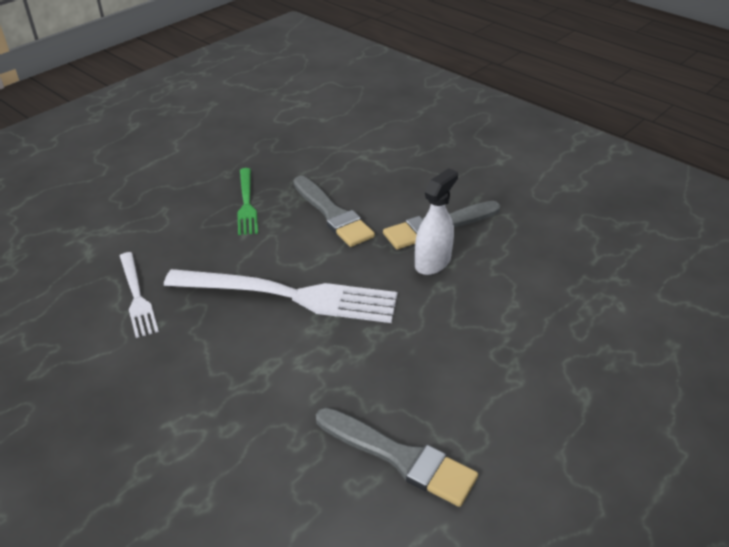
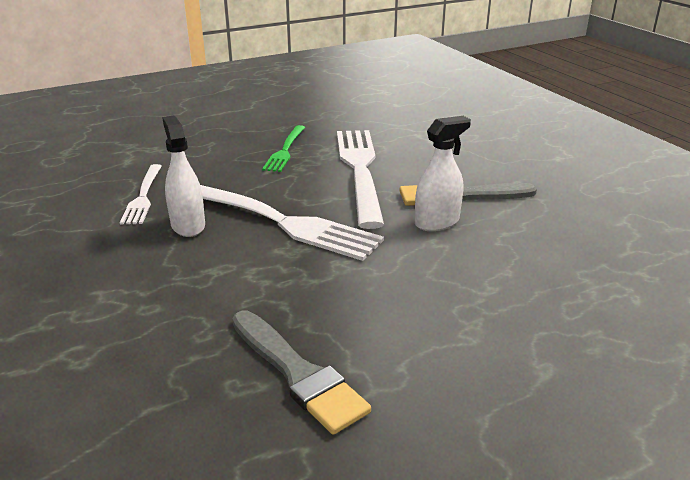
camera: 20 degrees right, 10 degrees down
grey brush [293,176,375,247] -> white fork [337,130,384,229]
none -> white spray bottle [162,116,205,237]

